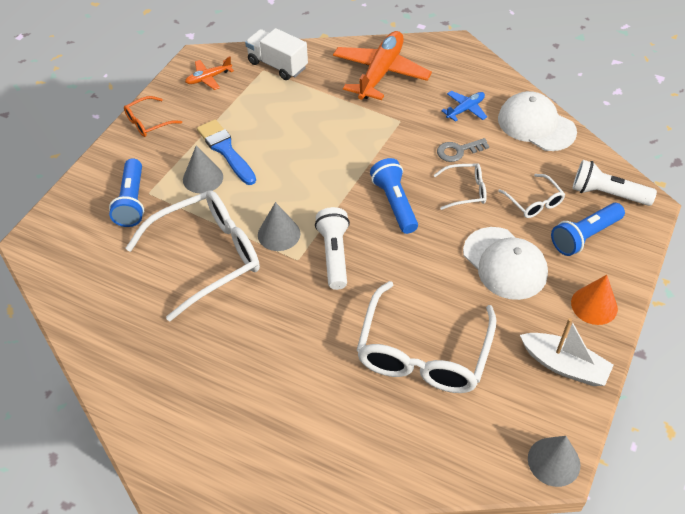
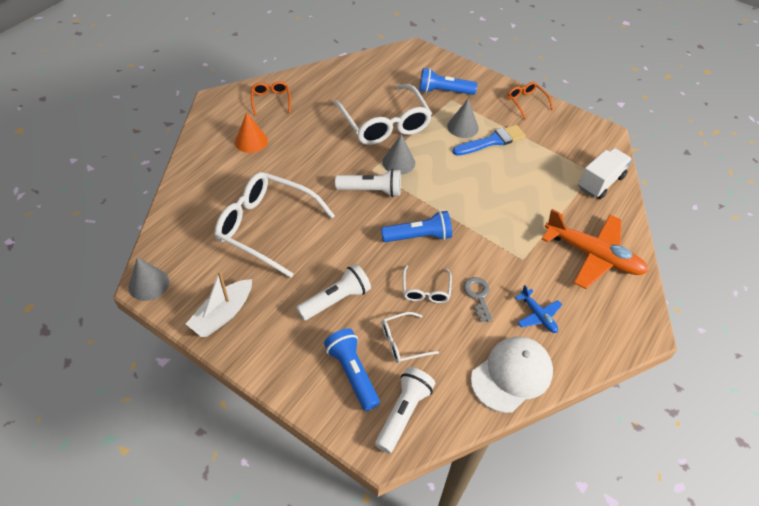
camera: 95 degrees right, 0 degrees up
orange plane [185,56,234,90] -> none
white cap [463,227,548,300] -> white flashlight [296,264,371,321]
orange cone [571,275,618,325] -> orange cone moved to [235,112,268,153]
none -> orange glasses [251,81,291,116]

